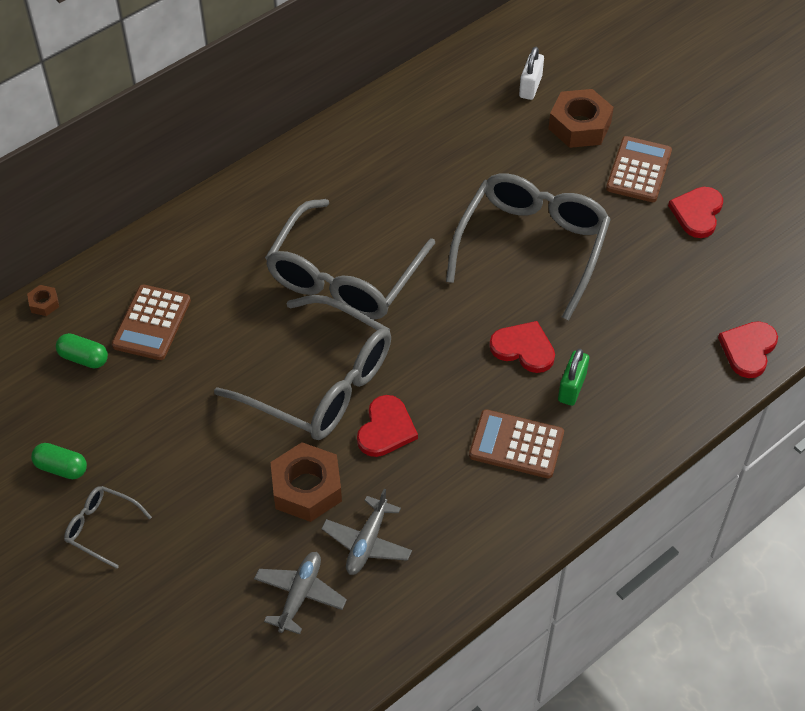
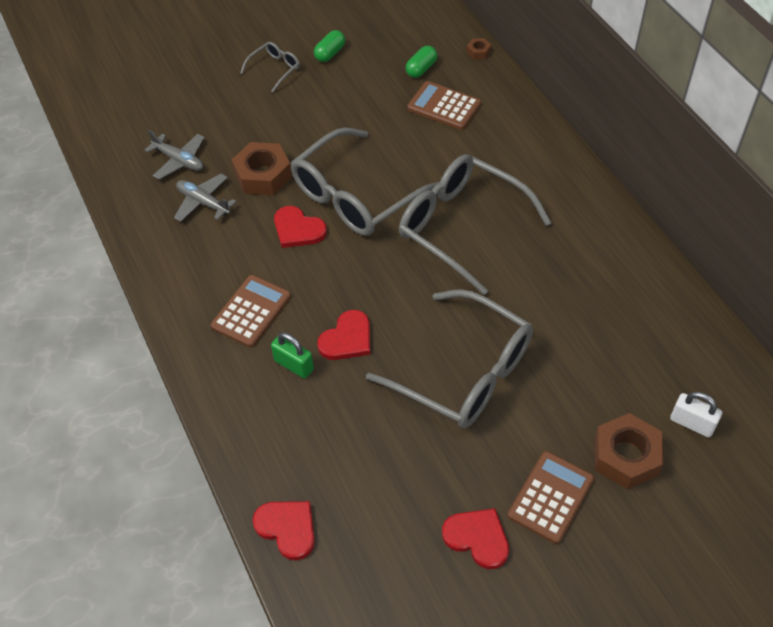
camera: 105 degrees right, 0 degrees up
brown calculator [606,136,672,202] -> brown calculator turned 90 degrees counterclockwise [508,451,594,544]

